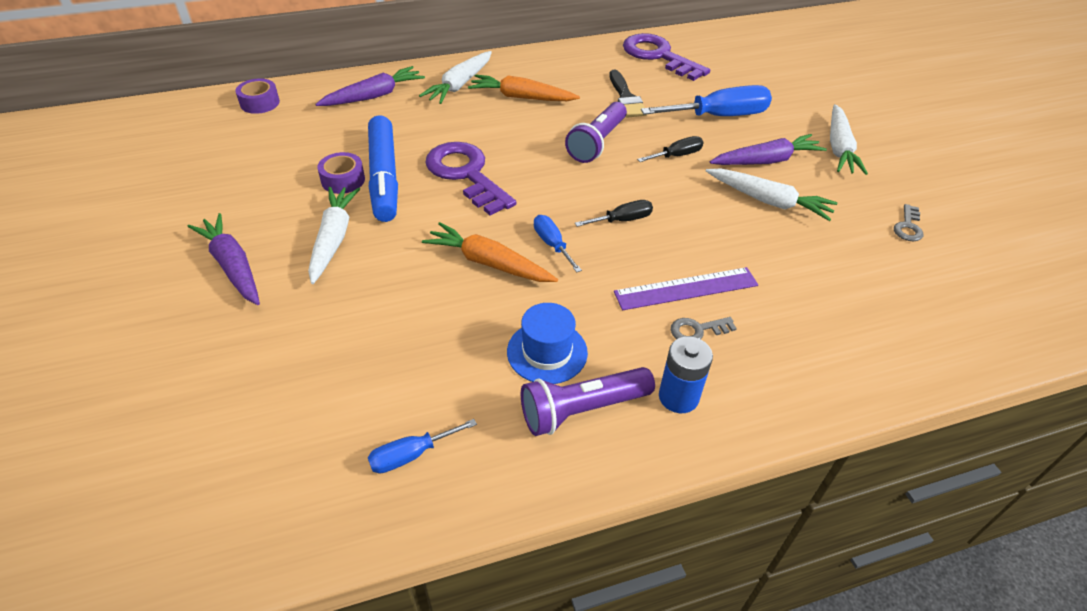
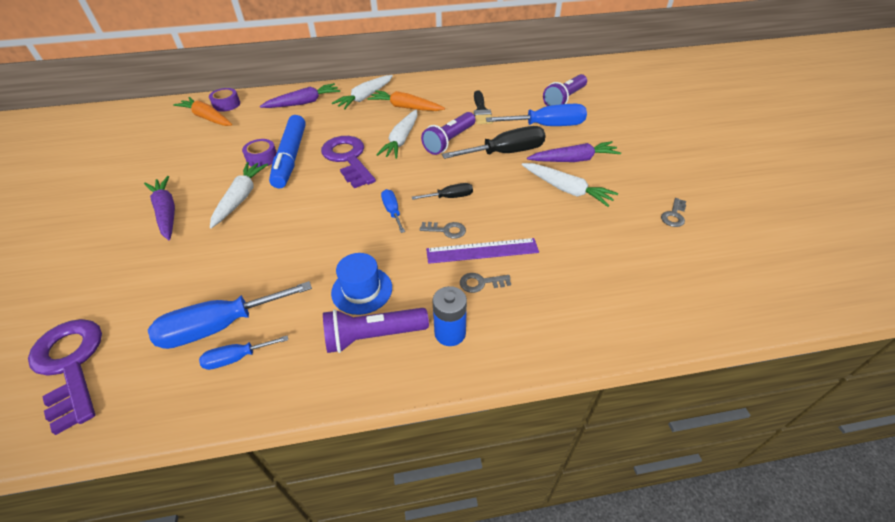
camera: 10 degrees right, 0 degrees up
orange carrot [422,222,558,282] -> orange carrot moved to [173,97,232,126]
purple key [623,33,710,81] -> purple key moved to [28,319,102,435]
black screwdriver [637,136,703,162] -> black screwdriver [442,126,546,159], size x1.92
white carrot [830,104,868,175] -> white carrot moved to [376,110,417,159]
none -> blue screwdriver [148,281,312,349]
none -> grey key [420,222,466,239]
none -> purple flashlight [543,74,587,106]

